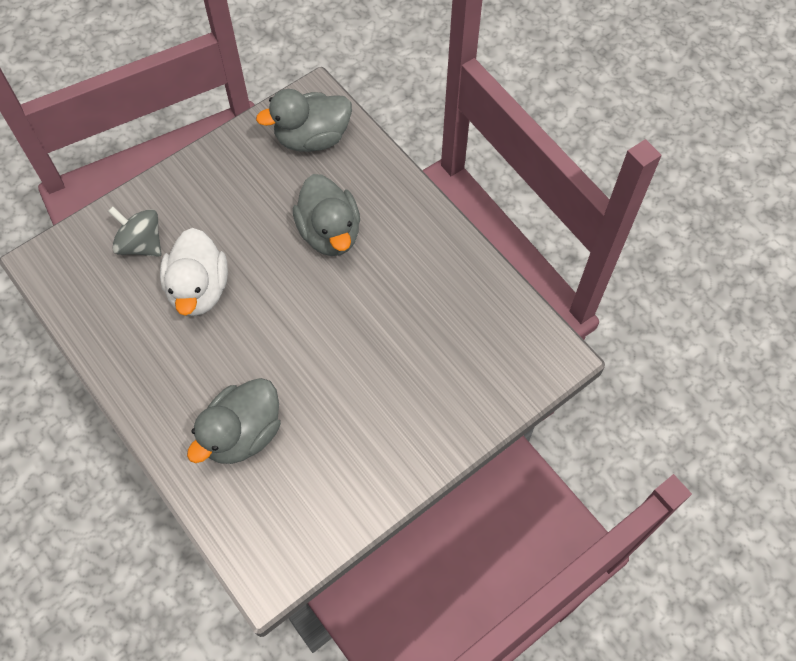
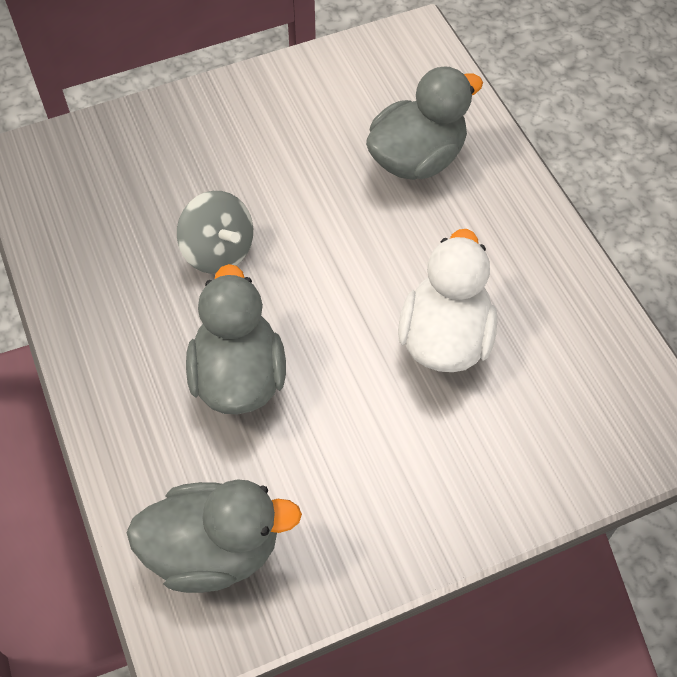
camera: 165 degrees left, 5 degrees down
grey spinning top [108,206,161,257] -> grey spinning top moved to [177,191,253,274]

